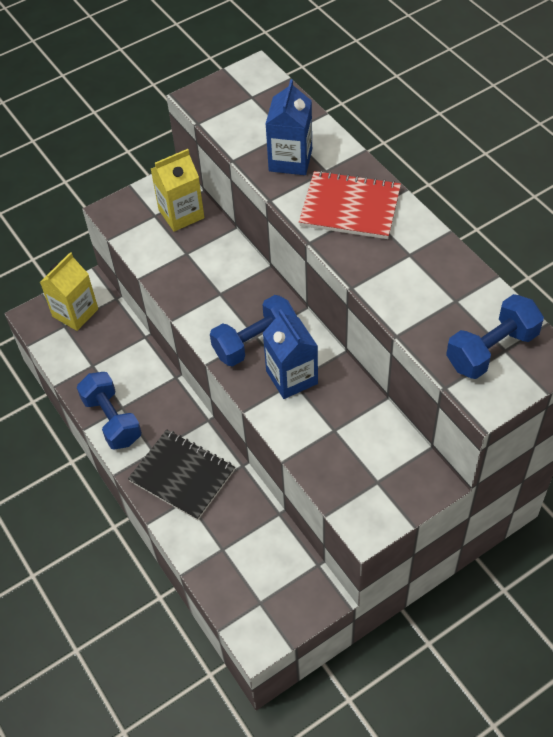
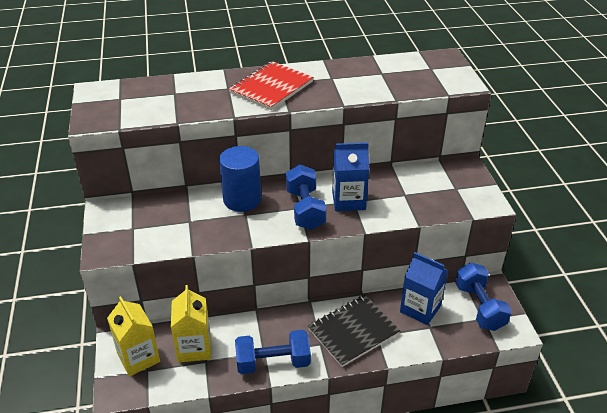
camera: 70 degrees left, 15 degrees down
yellow carton [151,149,204,232] -> yellow carton moved to [171,285,211,363]
blue carton [266,79,312,175] -> blue carton moved to [400,252,448,325]
blue dumbbell [446,294,544,379] -> blue dumbbell moved to [455,263,512,331]
none -> blue cylinder [219,146,261,212]

